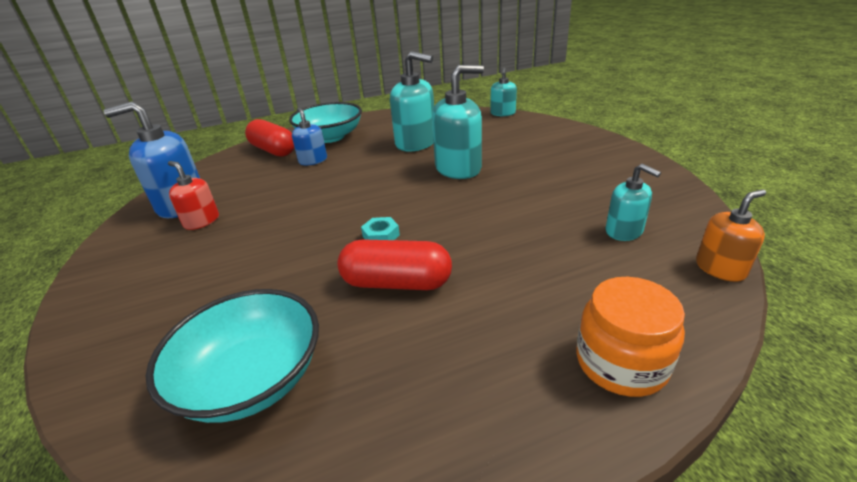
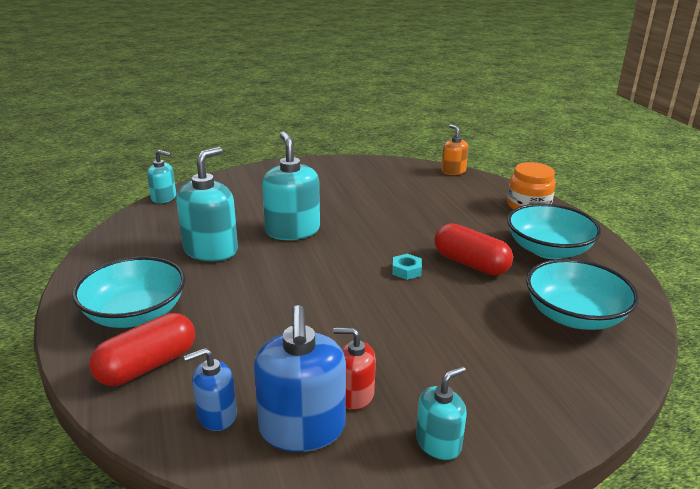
camera: 90 degrees left, 5 degrees down
red soap dispenser [168,161,219,230] -> red soap dispenser turned 60 degrees clockwise [333,328,376,410]
blue soap dispenser [292,108,327,165] -> blue soap dispenser moved to [184,348,237,431]
red capsule [337,239,452,290] -> red capsule turned 60 degrees counterclockwise [434,223,513,275]
turquoise soap dispenser [605,164,661,241] -> turquoise soap dispenser moved to [416,366,467,460]
none -> turquoise bowl [507,203,601,259]

